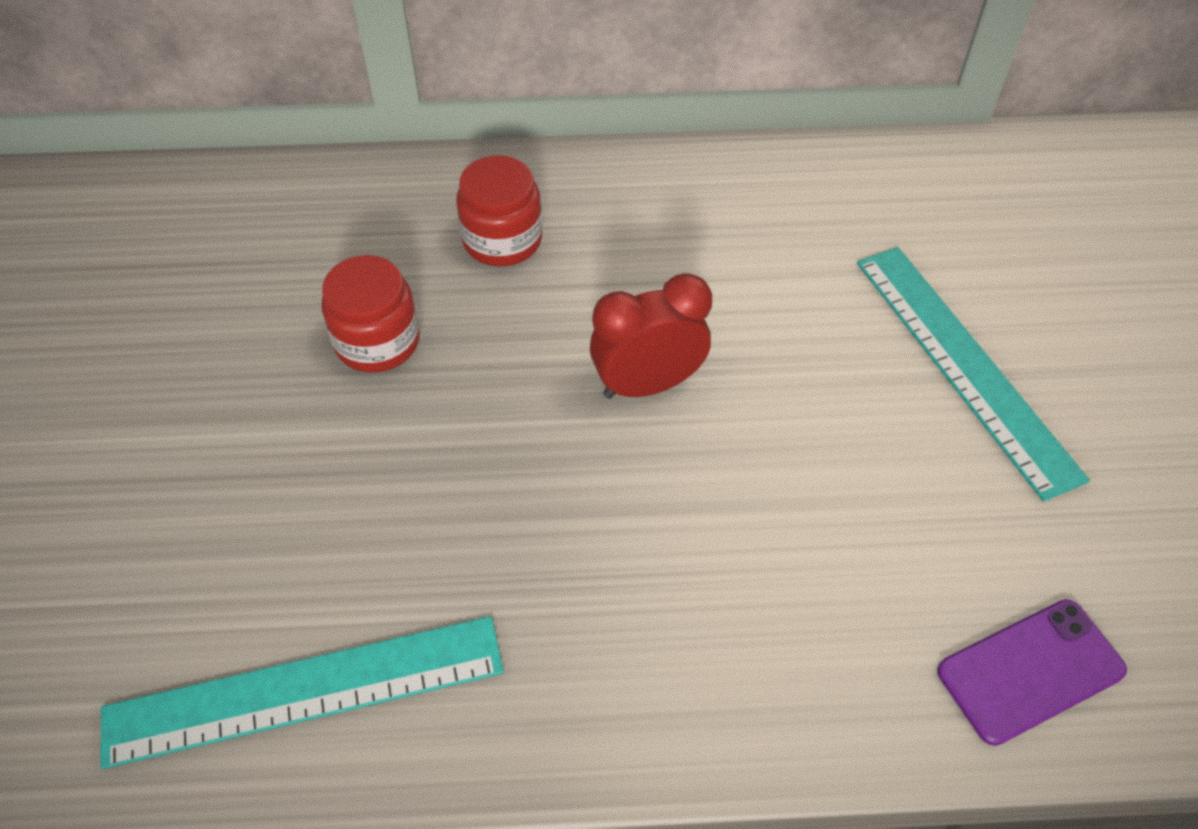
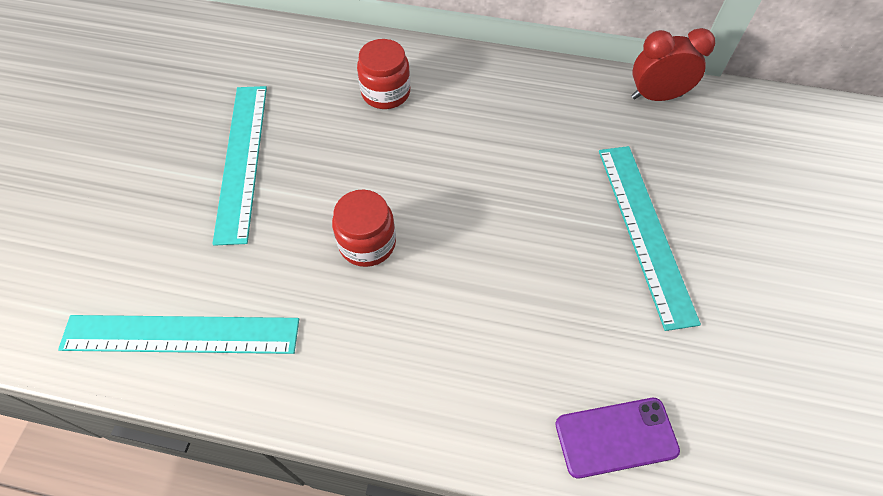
camera: 15 degrees right, 5 degrees up
red jar [322,255,420,373] -> red jar moved to [332,189,396,267]
red clock [590,273,712,399] -> red clock moved to [631,28,715,101]
none -> turquoise ruler [212,86,267,246]

